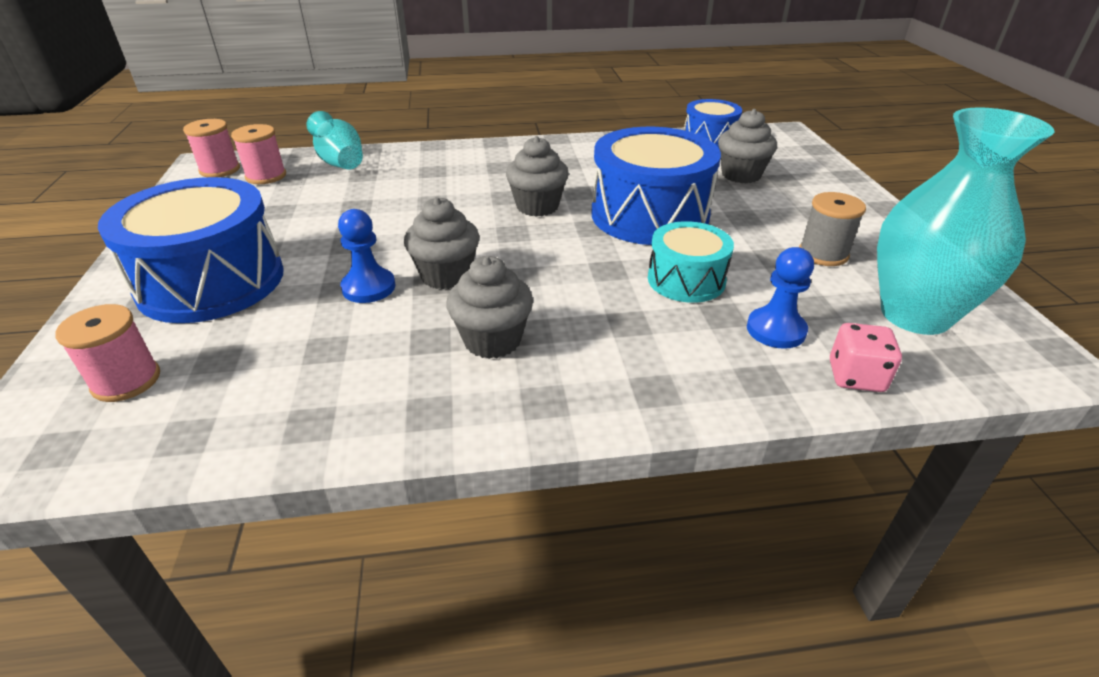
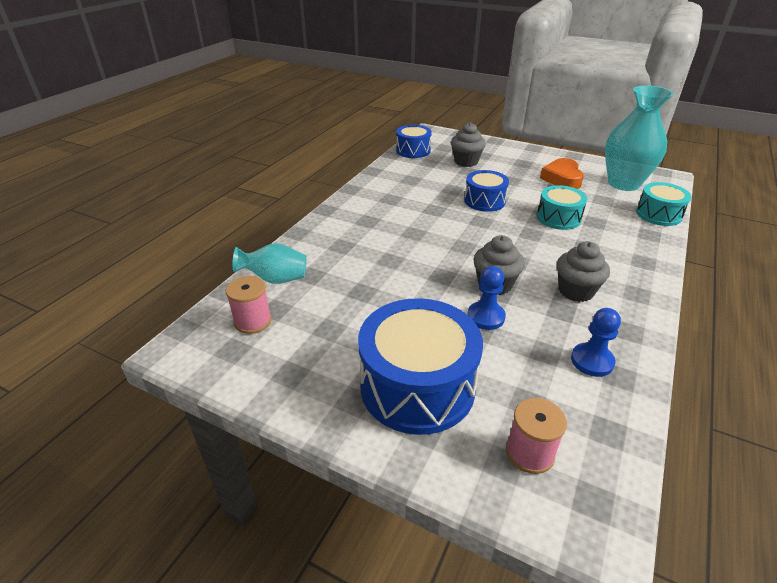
camera: 55 degrees left, 0 degrees up
pink spool [183,119,240,177] -> none
grey cupcake [506,136,569,217] -> none
blue drum [591,127,721,245] -> blue drum [464,170,509,212], size x0.56
blue pawn [747,247,814,349] -> blue pawn moved to [571,308,621,377]
grey spool [799,192,866,266] -> orange heart [540,158,584,189]
pink dice [830,323,902,392] -> turquoise drum [636,182,691,226]

